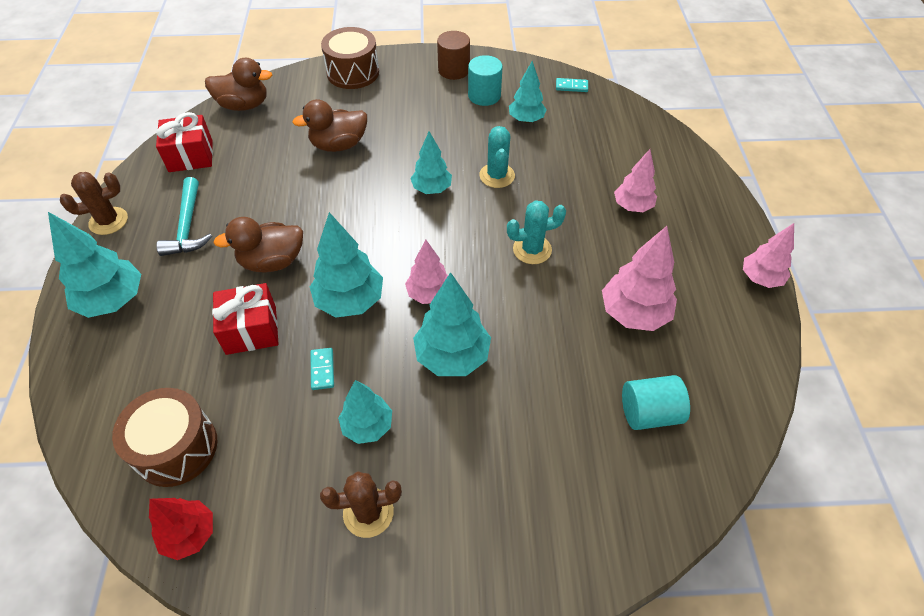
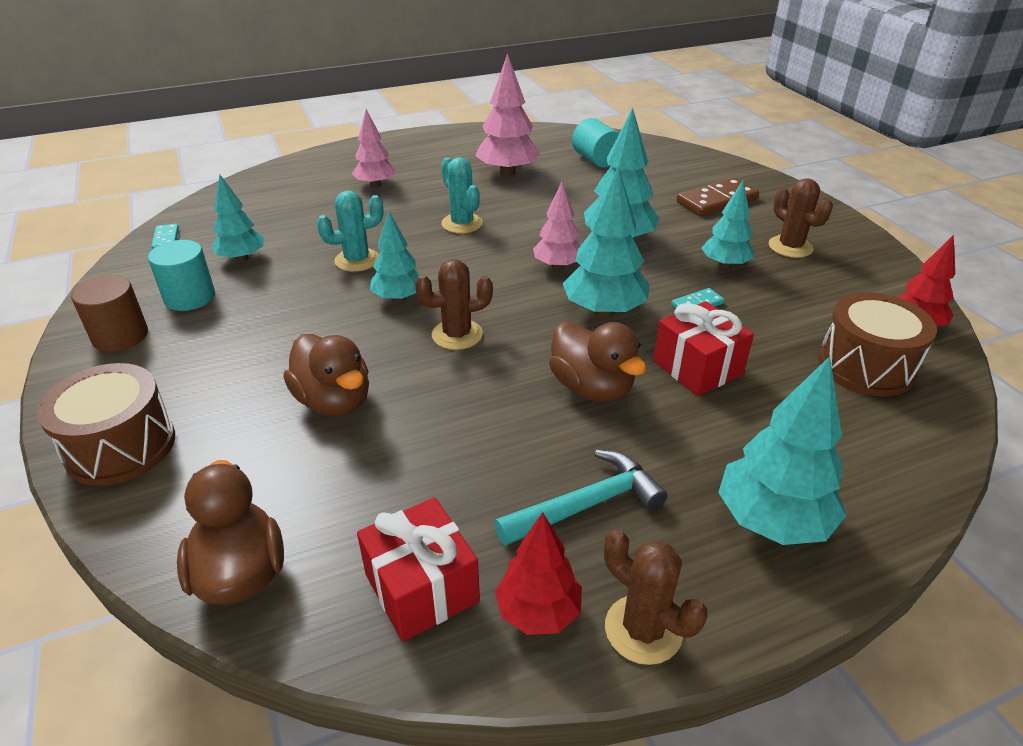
camera: 110 degrees left, 15 degrees down
pink tree [743,223,794,288] -> none
none -> brown cactus [415,259,493,350]
none -> red tree [495,512,582,635]
none -> brown domino [677,178,759,216]

